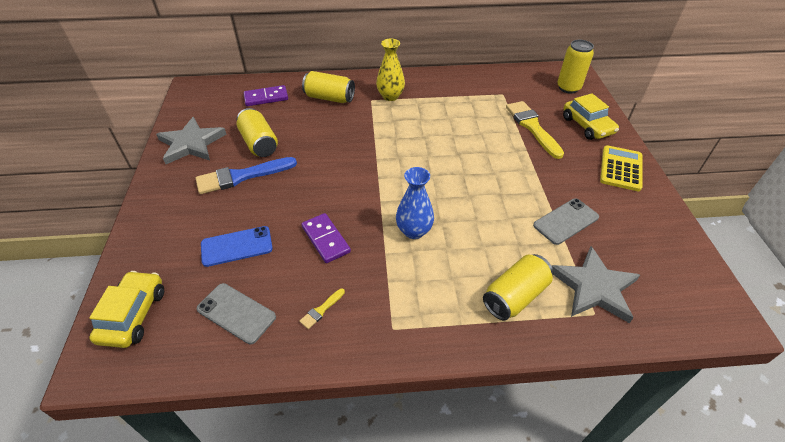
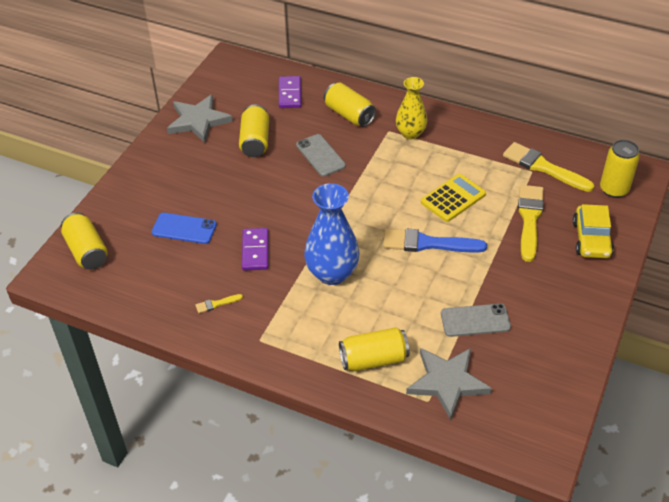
camera: 30 degrees right, 0 degrees up
yellow car [89,271,164,348] -> yellow can [61,212,108,270]
blue brush [196,157,297,194] -> blue brush moved to [383,229,487,253]
grey phone [196,283,276,344] -> grey phone moved to [296,134,346,177]
purple domino [244,85,288,106] -> purple domino turned 75 degrees clockwise [279,76,302,108]
blue vase [396,167,434,239] -> blue vase [304,183,360,285], size x1.51
yellow calculator [600,145,643,191] -> yellow calculator moved to [421,174,486,222]
none -> yellow brush [503,142,594,192]

